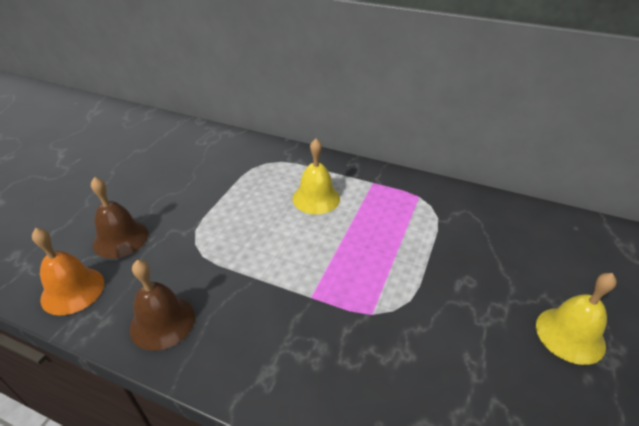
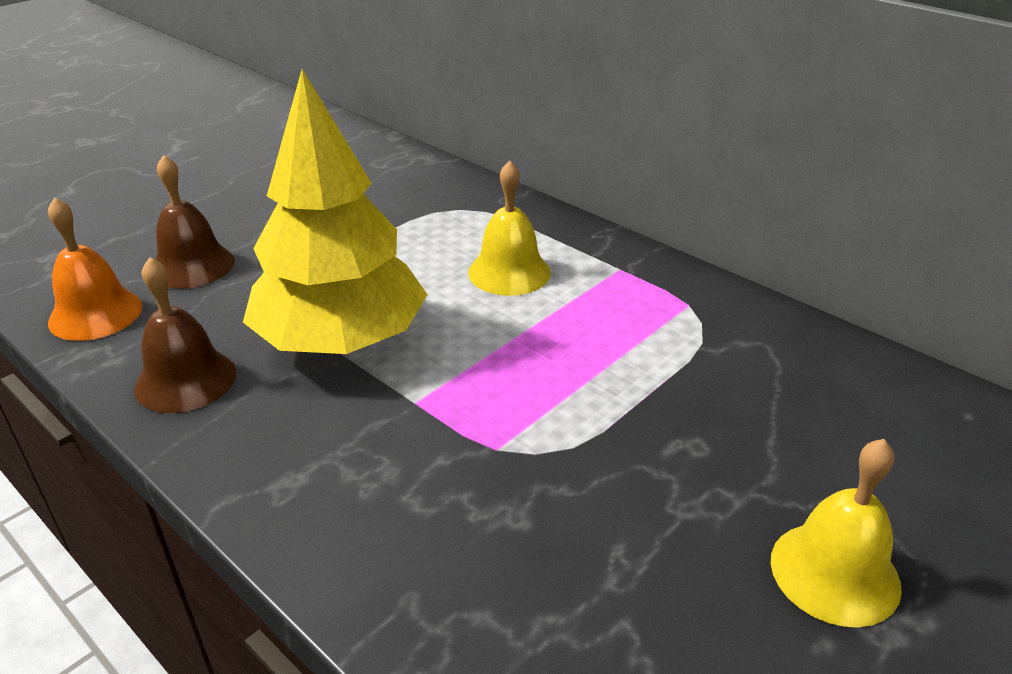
camera: 20 degrees right, 5 degrees down
none -> yellow tree [243,69,428,354]

